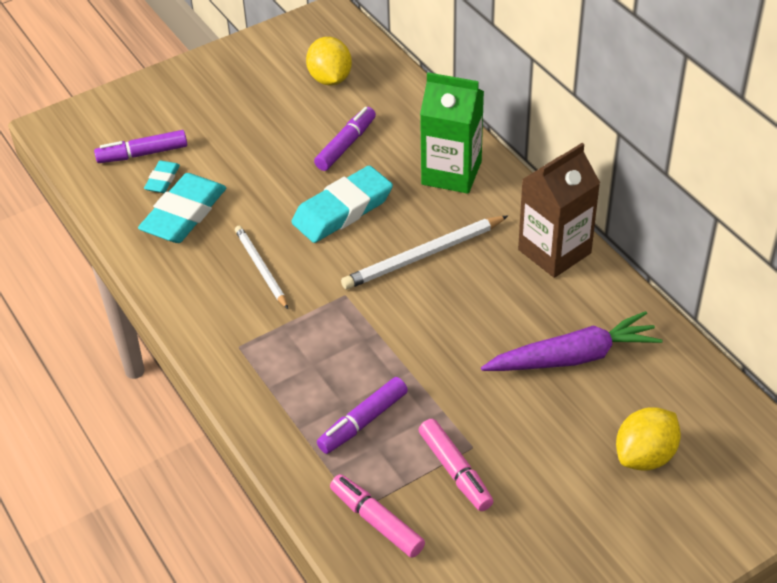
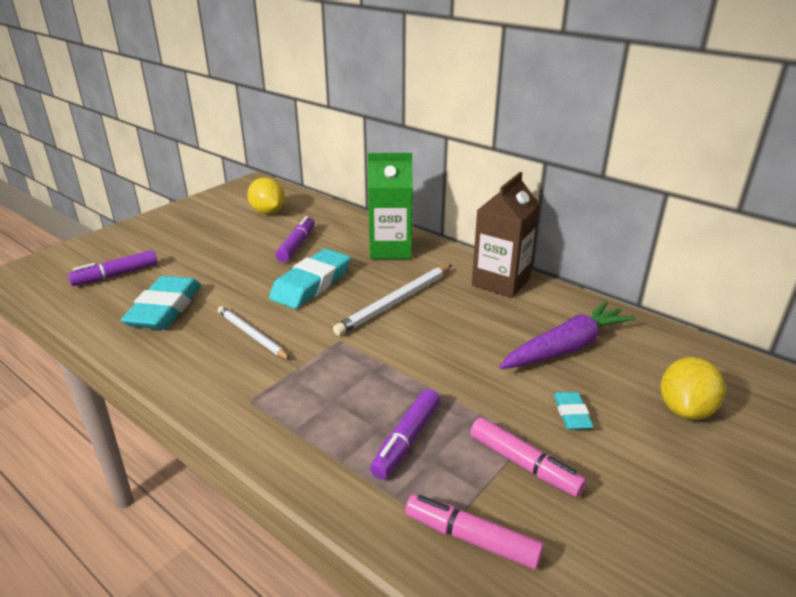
camera: 20 degrees left, 15 degrees down
turquoise eraser [144,161,180,193] -> turquoise eraser moved to [554,392,594,430]

